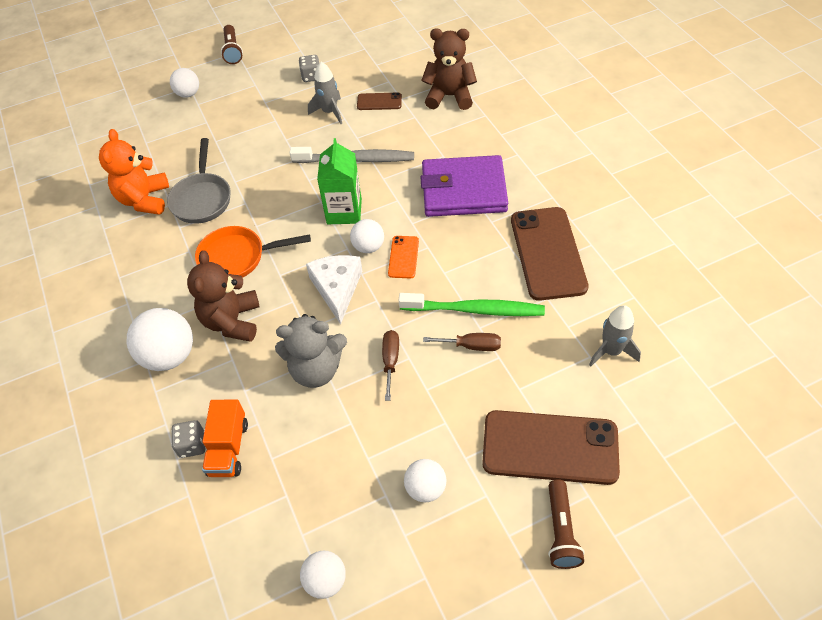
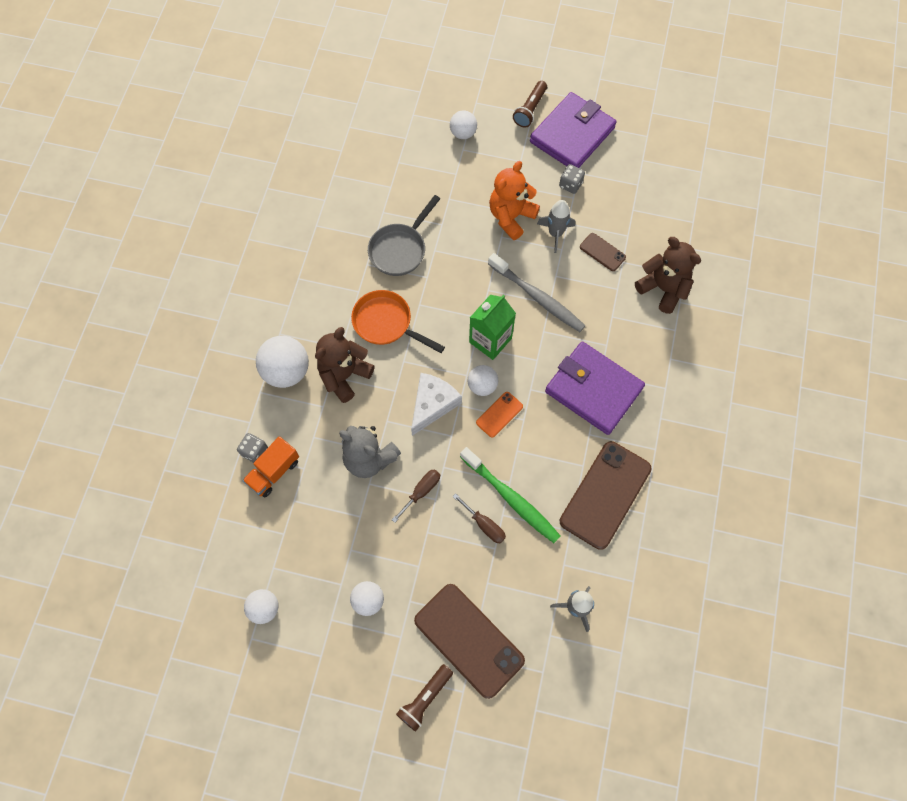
camera: 35 degrees right, 15 degrees up
orange teddy bear [99,129,169,215] -> orange teddy bear moved to [489,161,540,240]
none -> purple wallet [530,92,616,168]

